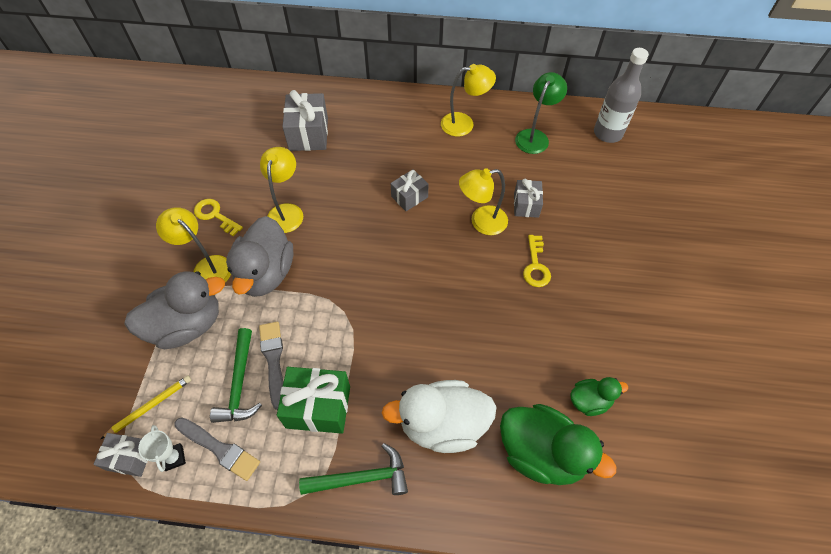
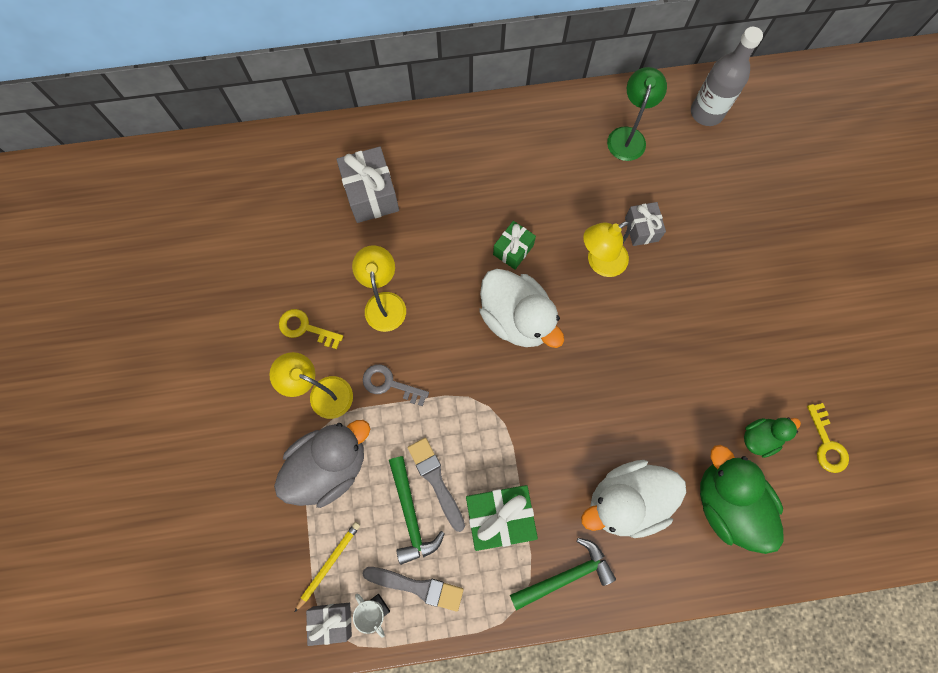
camera: 15 degrees left, 15 degrees up
grey duck [226,216,293,297] -> grey key [363,364,429,406]
grey gift [390,169,429,211] -> green gift [493,221,536,269]
yellow lamp [441,64,496,136] -> none
green duck [500,404,616,485] -> green duck turned 135 degrees counterclockwise [700,445,784,554]
yellow key [523,235,551,287] -> yellow key moved to [807,403,849,473]
none -> white duck [479,269,564,348]

